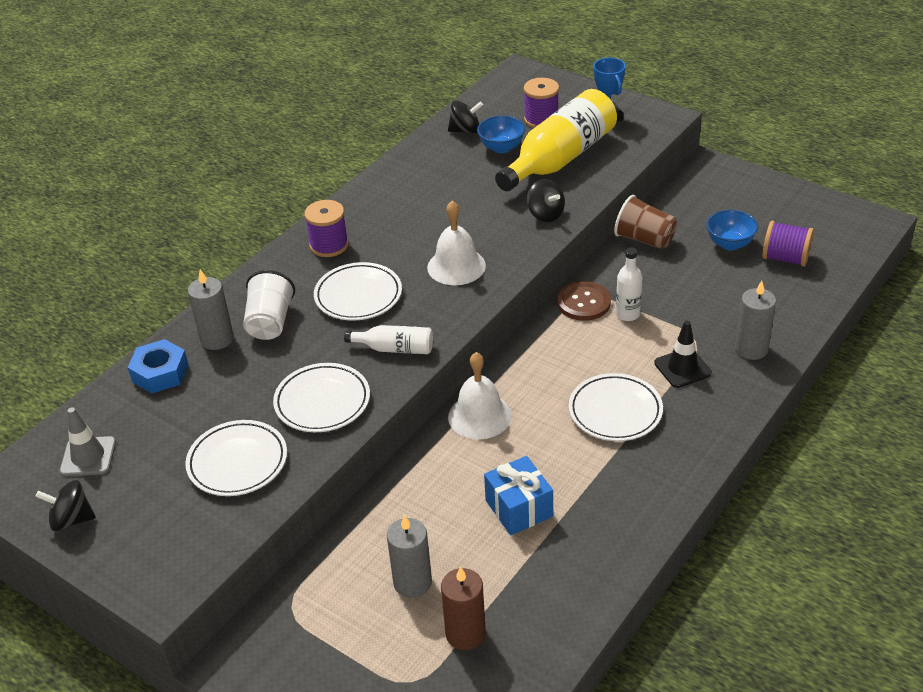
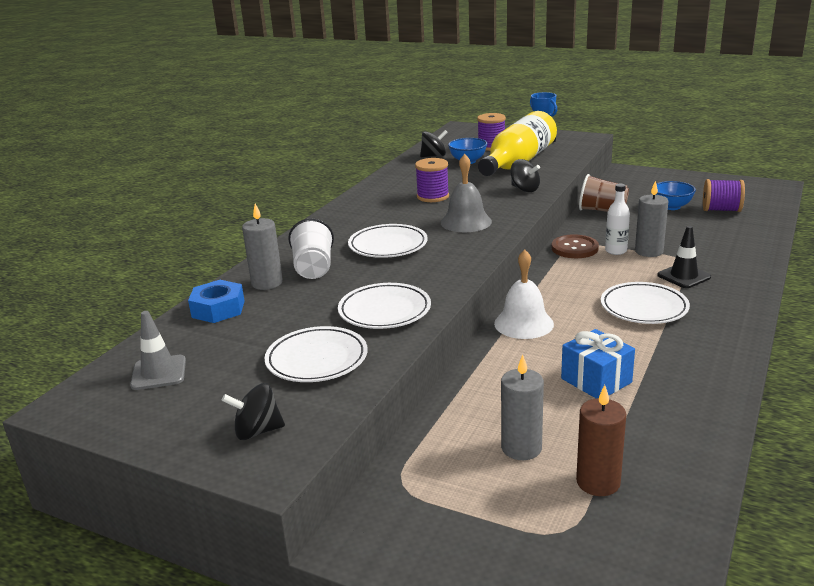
camera: 10 degrees left, 15 degrees down
black spinning top [35,480,96,531] -> black spinning top moved to [222,383,285,440]
purple spool [304,200,349,257] -> purple spool moved to [415,158,449,202]
white bottle [344,325,433,354] -> none
white bell [427,201,486,285] -> grey bell [441,154,492,232]
grey candle [735,281,776,360] -> grey candle moved to [635,181,668,257]

